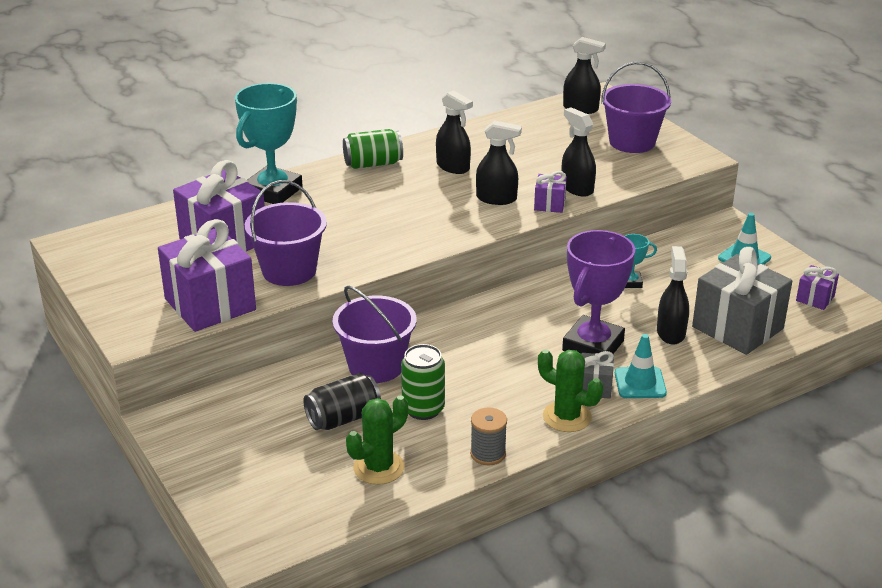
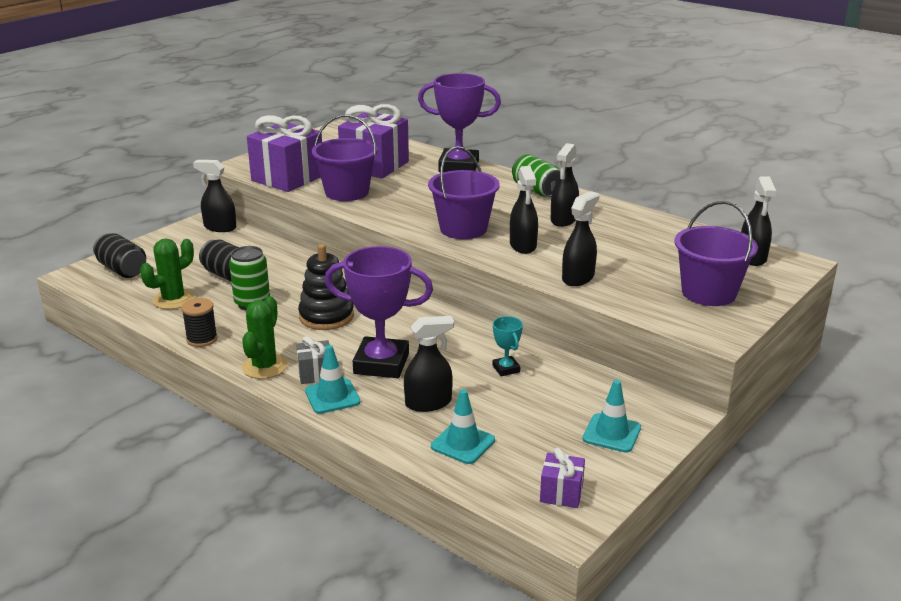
camera: 70 degrees right, 5 degrees down
turquoise trophy [235,83,303,204] -> purple trophy [418,73,501,172]
purple bucket [332,286,417,383] -> purple bucket moved to [428,146,500,239]
green cactus [346,395,408,485] -> green cactus turned 75 degrees counterclockwise [140,238,194,309]
grey spool [470,407,507,465] -> black spool [181,298,218,347]
purple gift [534,171,567,213] -> none
grey gift [692,247,792,355] -> turquoise traffic cone [431,389,495,464]
none -> black can [93,233,146,278]
none -> black spray bottle [193,160,236,232]
none -> black stacking toy [298,244,354,330]

